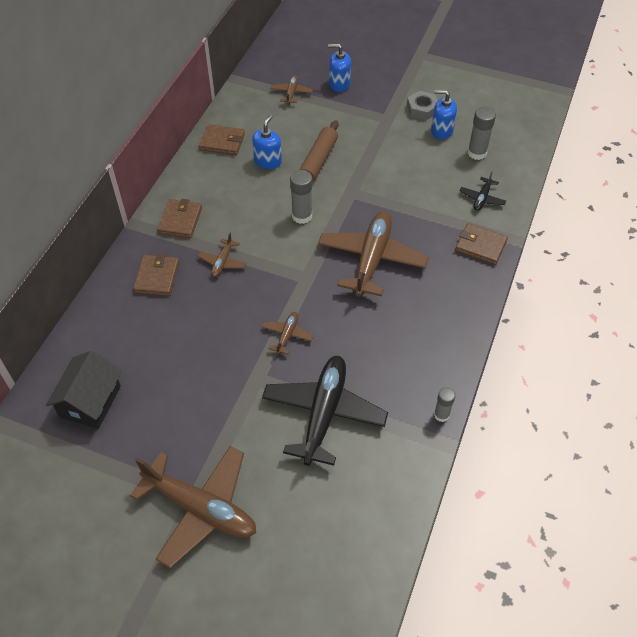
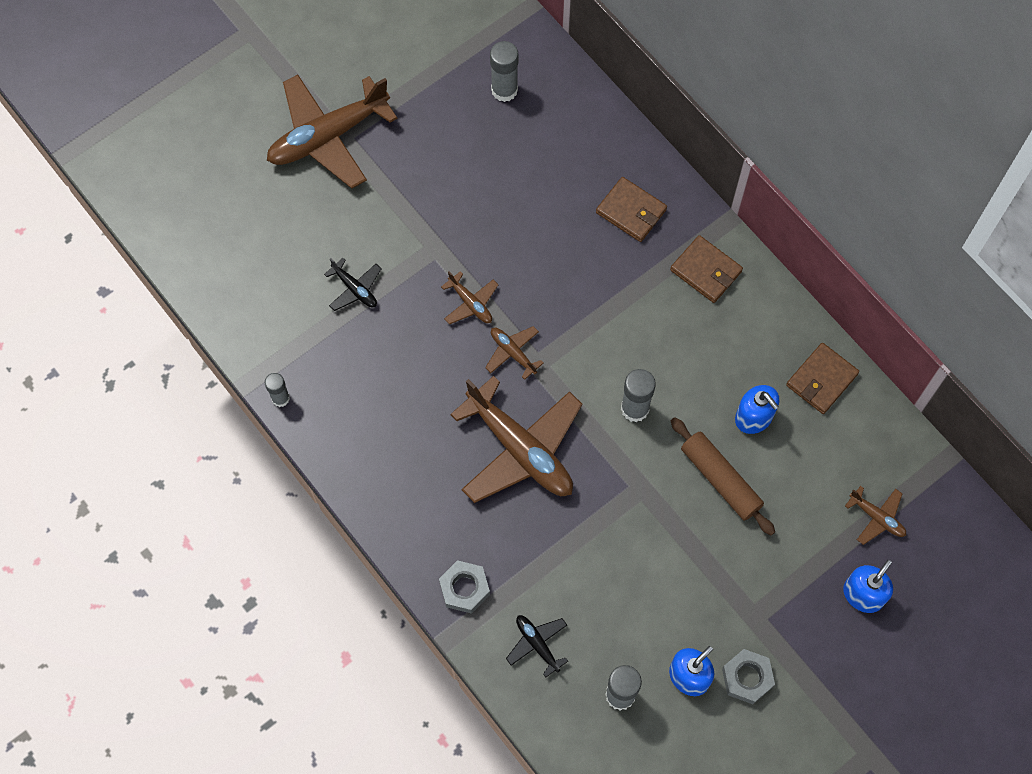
camera: 120 degrees right, 15 degrees up
black house [46,351,122,429] -> grey glue stick [490,41,518,102]
brown plane [198,233,246,277] -> brown plane moved to [485,326,544,380]
black plane [262,356,388,466] -> black plane [324,258,382,311], size x0.45
brown wallet [455,223,508,265] -> grey nut [439,560,490,614]

